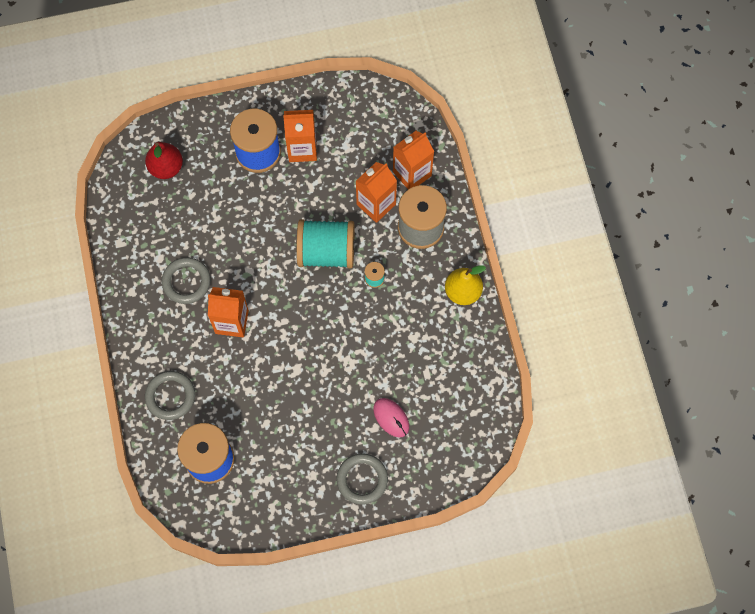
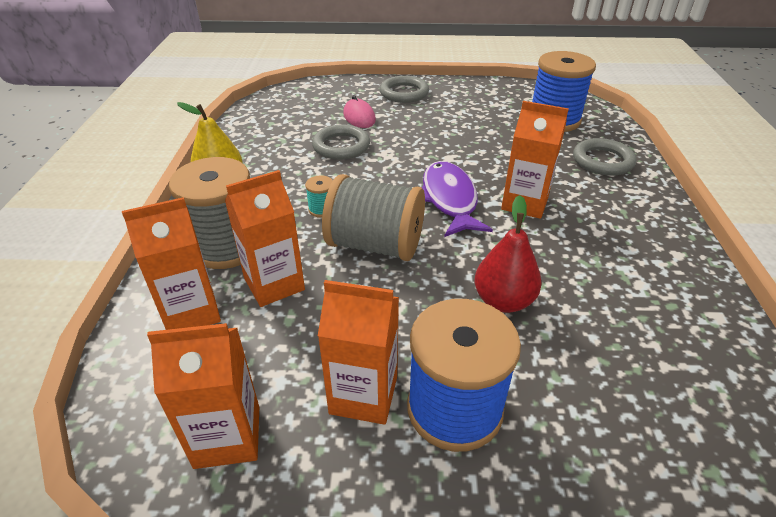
camera: 165 degrees left, 30 degrees down
red pear [145,142,183,179] -> red pear moved to [475,195,542,313]
grey ring [162,257,211,304] -> grey ring moved to [312,125,370,160]
turquoise spool [296,219,354,268] -> grey spool [322,174,425,261]
none -> orange carton [147,323,259,469]
none -> purple fish [422,161,493,237]

